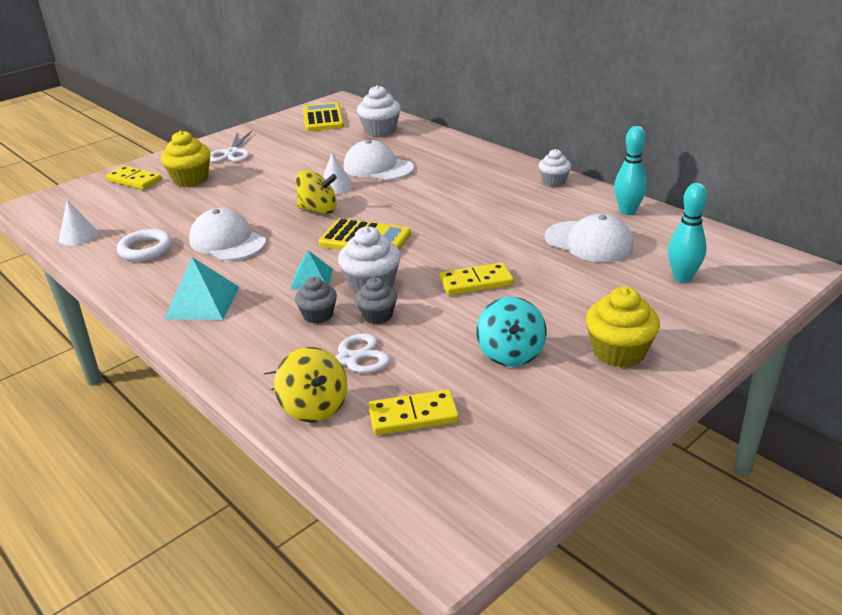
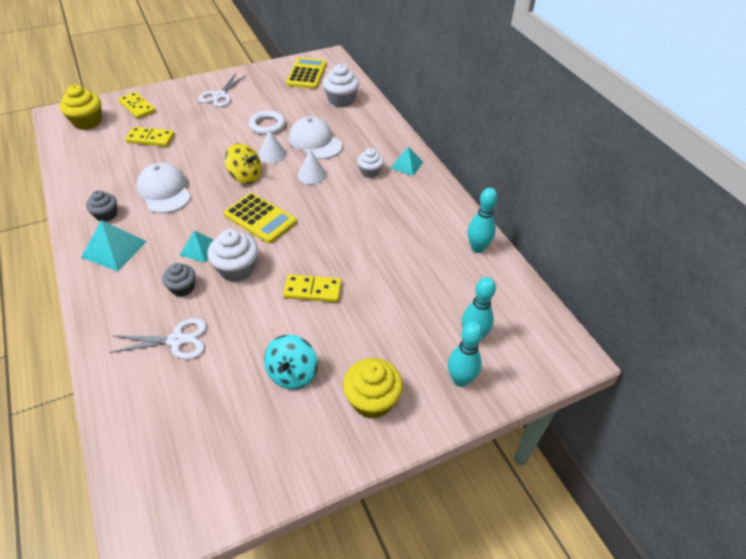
camera: 15 degrees right, 15 degrees up
white cone [59,200,98,245] -> white cone moved to [298,150,327,185]
white ring [117,229,172,261] -> white ring moved to [249,110,285,135]
yellow cupcake [161,130,211,187] -> yellow cupcake moved to [59,85,102,130]
yellow spinning top [274,347,347,422] -> none
grey cupcake [355,277,397,324] -> grey cupcake moved to [86,190,117,222]
yellow domino [368,389,459,435] -> yellow domino moved to [125,127,175,147]
white cupcake [539,149,571,186] -> white cupcake moved to [357,148,384,178]
white cap [545,214,634,262] -> none
none -> turquoise pyramid [391,147,423,176]
none -> turquoise bowling pin [448,321,483,387]

